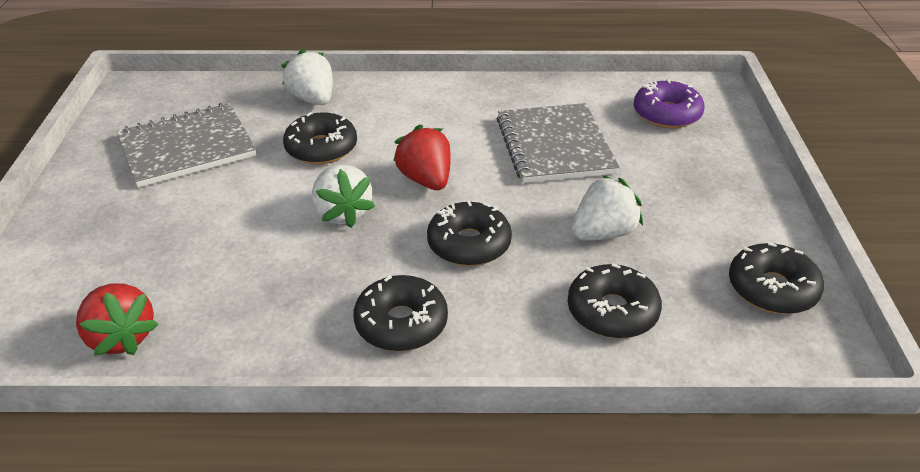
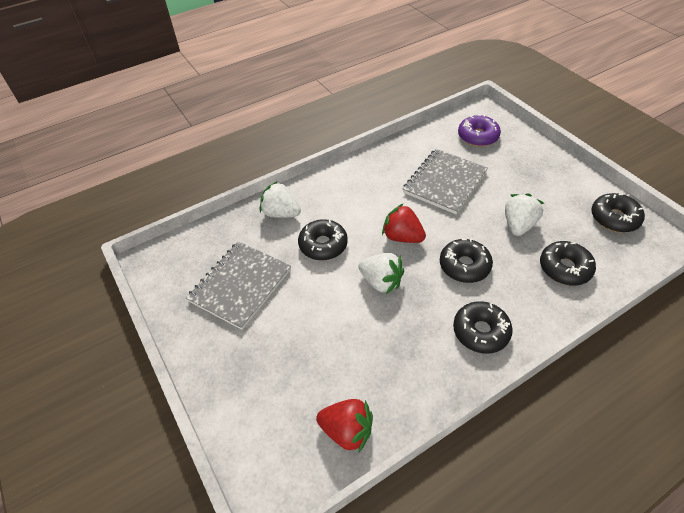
camera: 30 degrees left, 10 degrees up
grey notebook [497,103,620,183] -> grey notebook turned 75 degrees clockwise [403,149,488,214]

